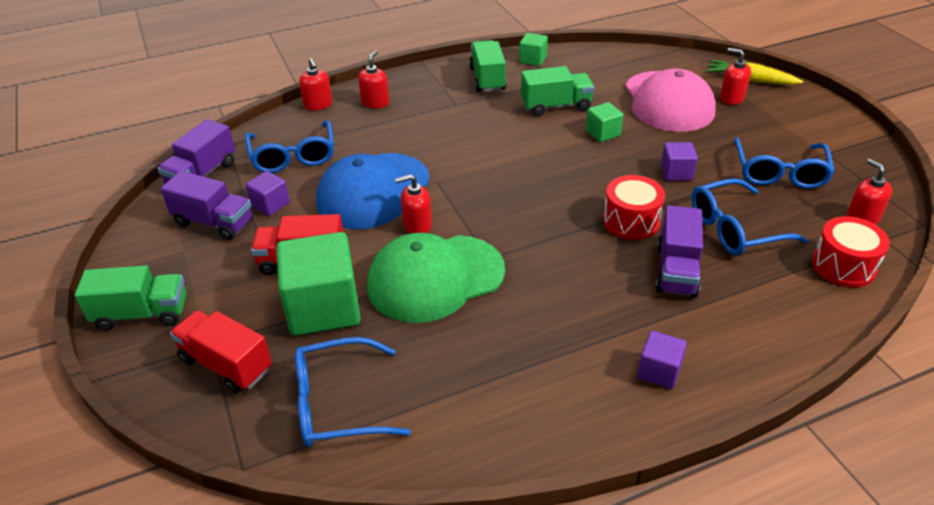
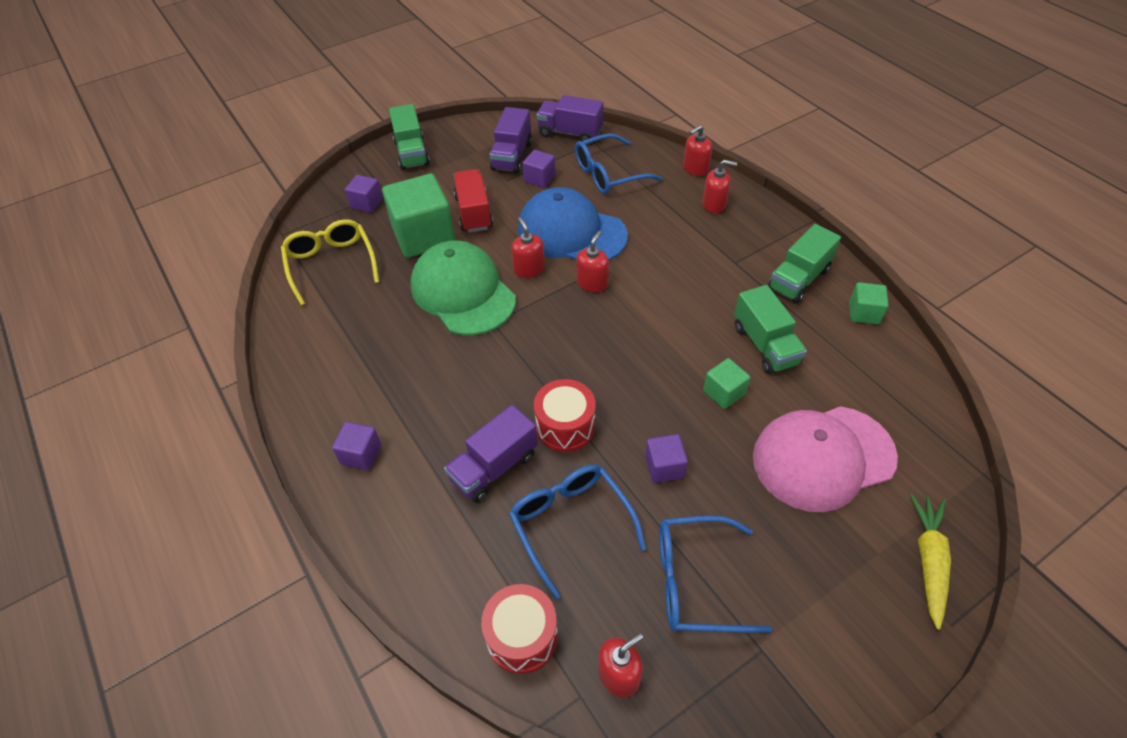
camera: 80 degrees right, 10 degrees up
red truck [170,310,272,393] -> purple cube [345,175,383,213]
blue glasses [295,337,411,447] -> yellow glasses [281,219,379,305]
green truck [469,40,507,92] -> green truck turned 150 degrees clockwise [768,224,841,303]
purple truck [655,205,703,297] -> purple truck turned 45 degrees counterclockwise [444,405,538,503]
red soap dispenser [720,48,751,105] -> red soap dispenser moved to [576,231,609,292]

